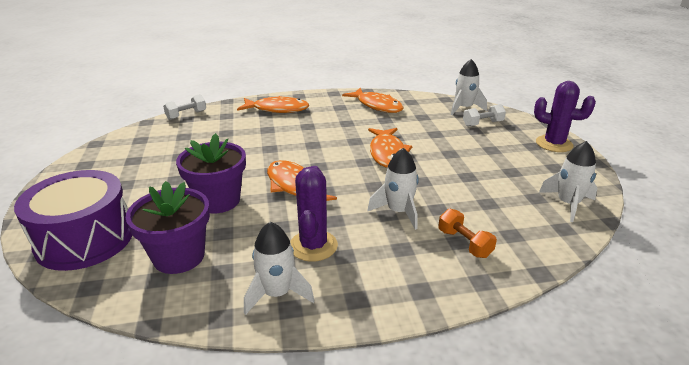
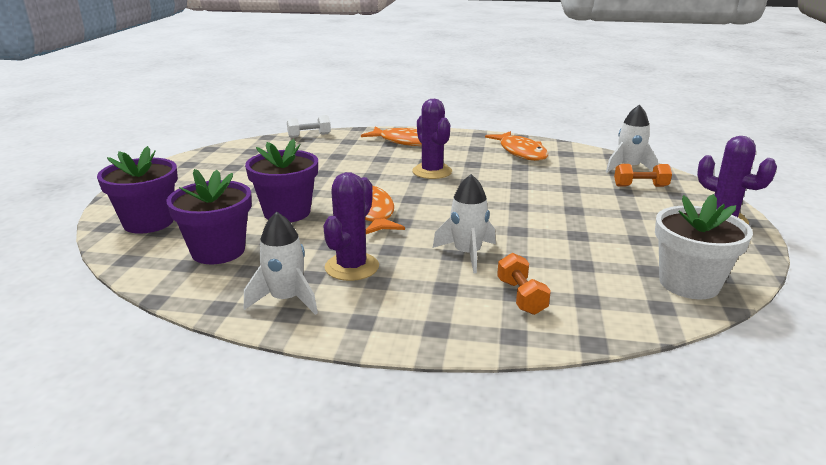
camera: 20 degrees right, 5 degrees down
purple drum [14,170,132,271] -> purple flower pot [97,146,178,234]
orange fish [368,128,412,168] -> none
white dumbbell [463,104,506,127] -> orange dumbbell [614,164,672,187]
white rocket [539,141,597,222] -> white flower pot [655,194,753,299]
none -> purple cactus [412,99,452,179]

